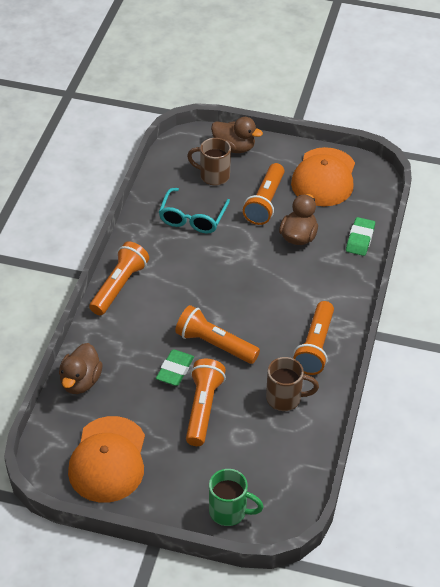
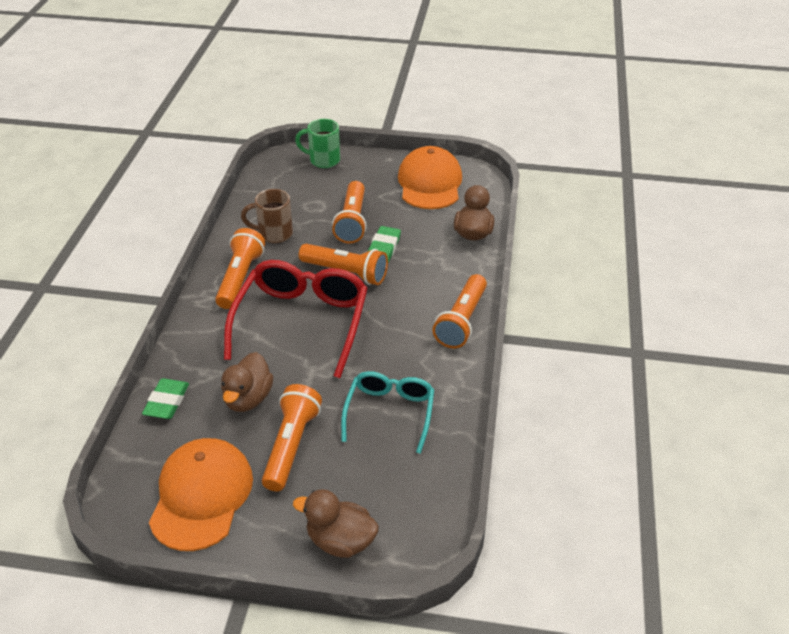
camera: 175 degrees right, 5 degrees down
brown mug [187,138,231,185] -> none
none -> red glasses [224,260,368,378]

